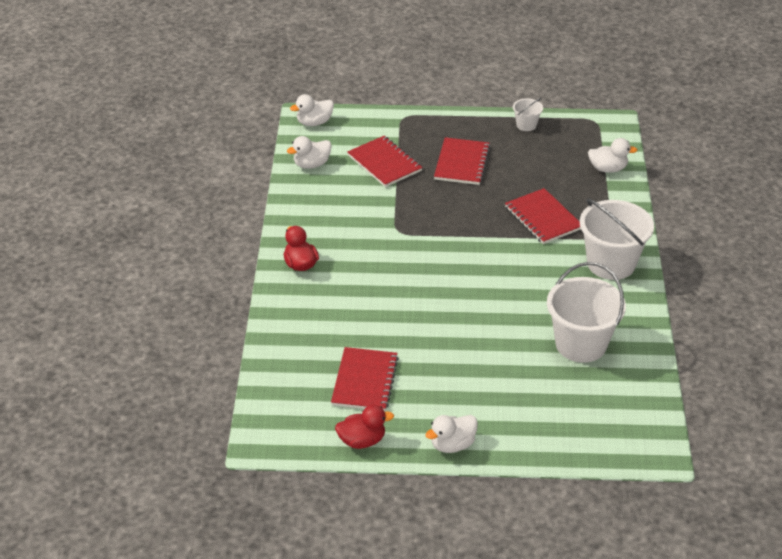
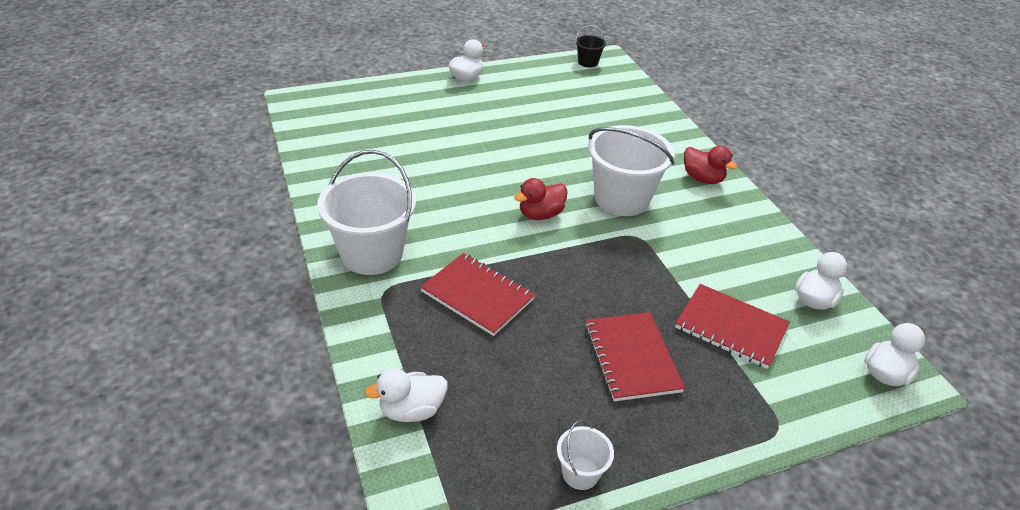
camera: 155 degrees right, 0 degrees up
red notebook [331,347,399,411] -> none
red duck [335,405,394,449] -> red duck moved to [514,178,568,220]
white bucket [547,262,626,363] -> white bucket moved to [588,125,675,216]
none -> black bucket [575,25,606,68]

